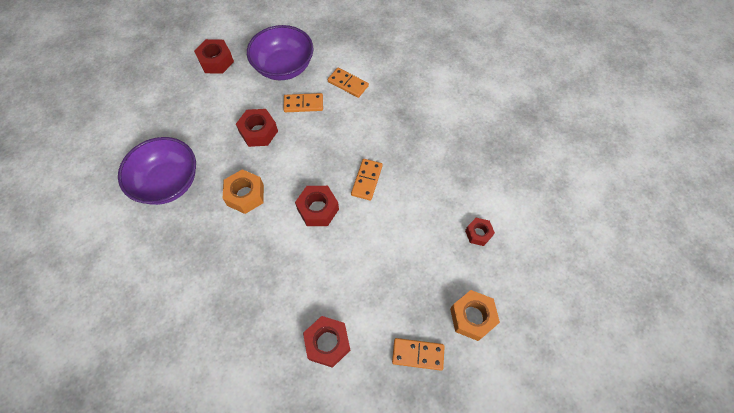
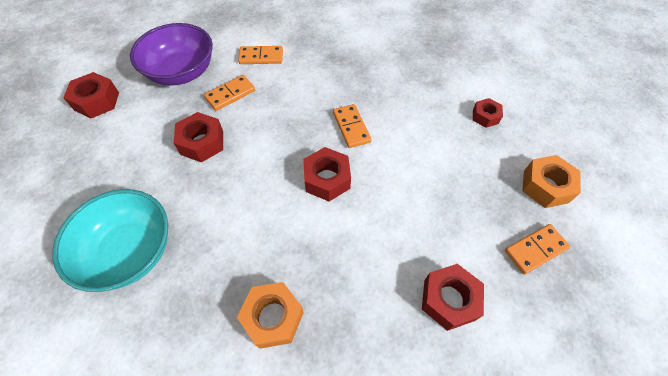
camera: 35 degrees left, 5 degrees down
purple bowl [118,137,196,205] -> turquoise bowl [52,189,168,292]
orange nut [223,169,264,214] -> orange nut moved to [237,282,304,349]

